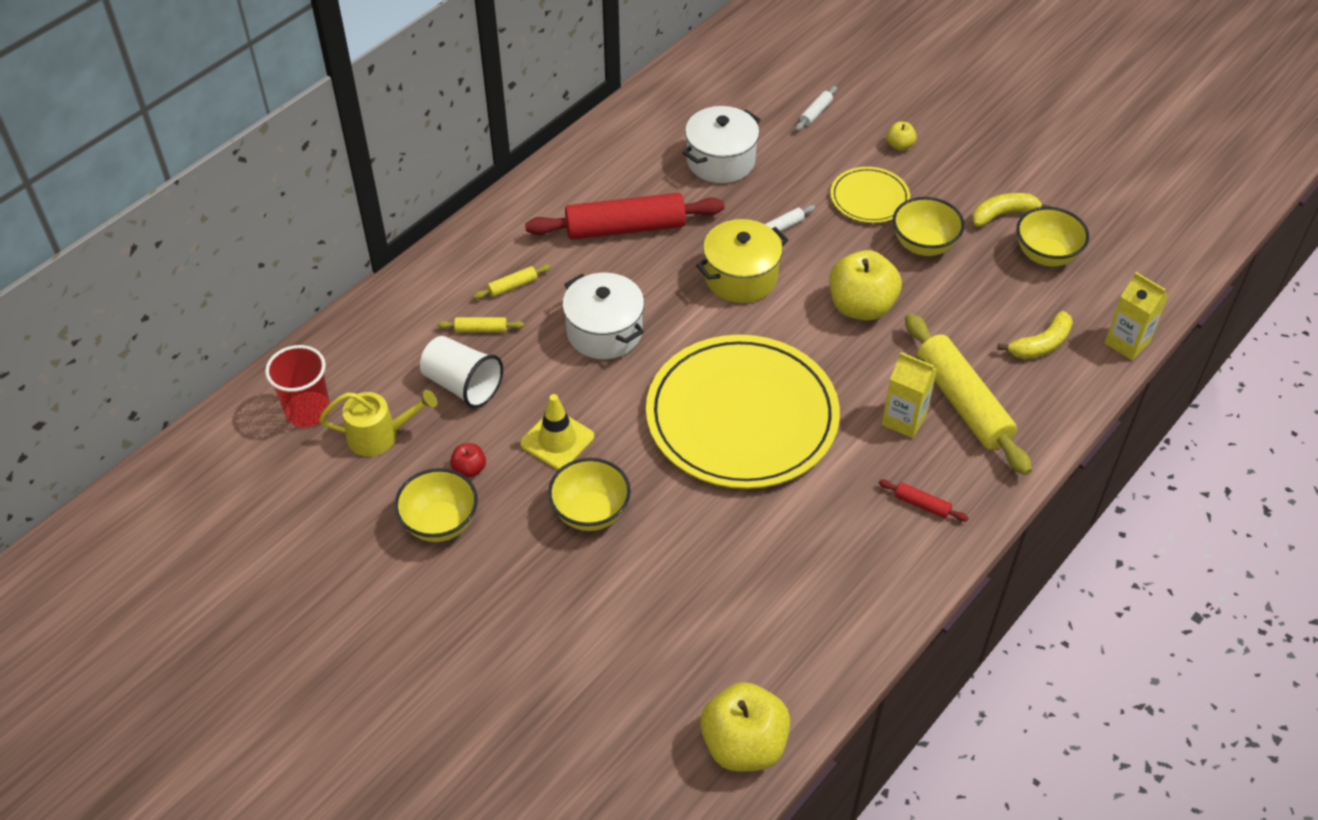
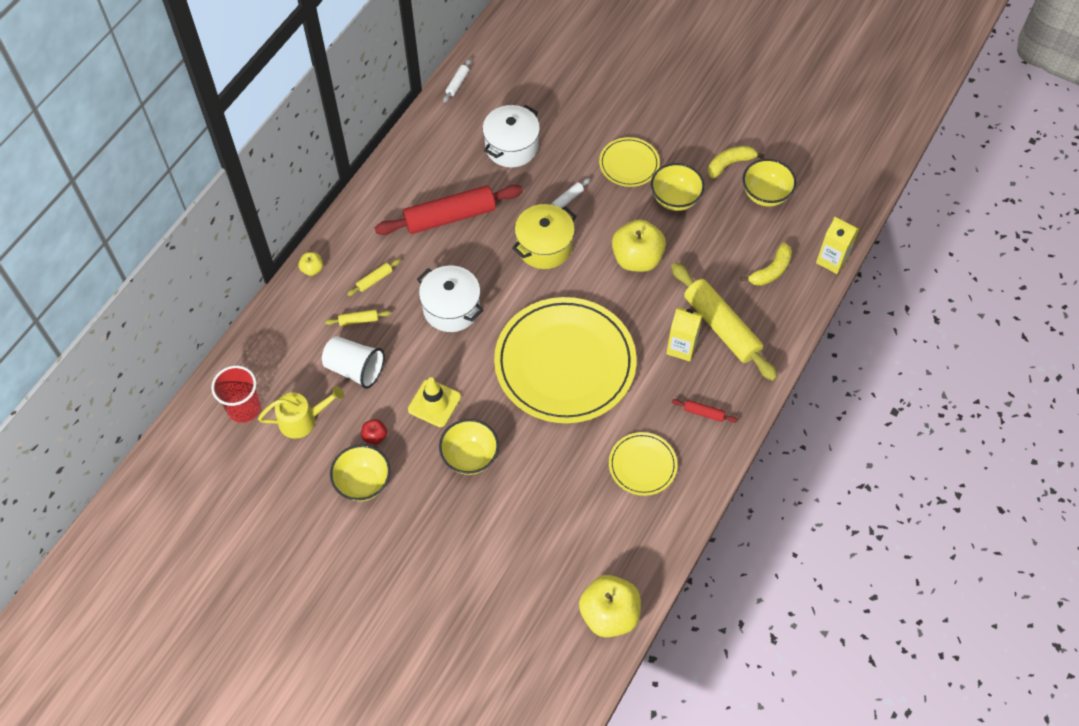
camera: 10 degrees left, 10 degrees up
white rolling pin [795,86,837,131] -> white rolling pin moved to [443,59,471,103]
yellow apple [886,122,917,151] -> yellow apple moved to [298,252,323,276]
none -> yellow plate [609,432,677,496]

